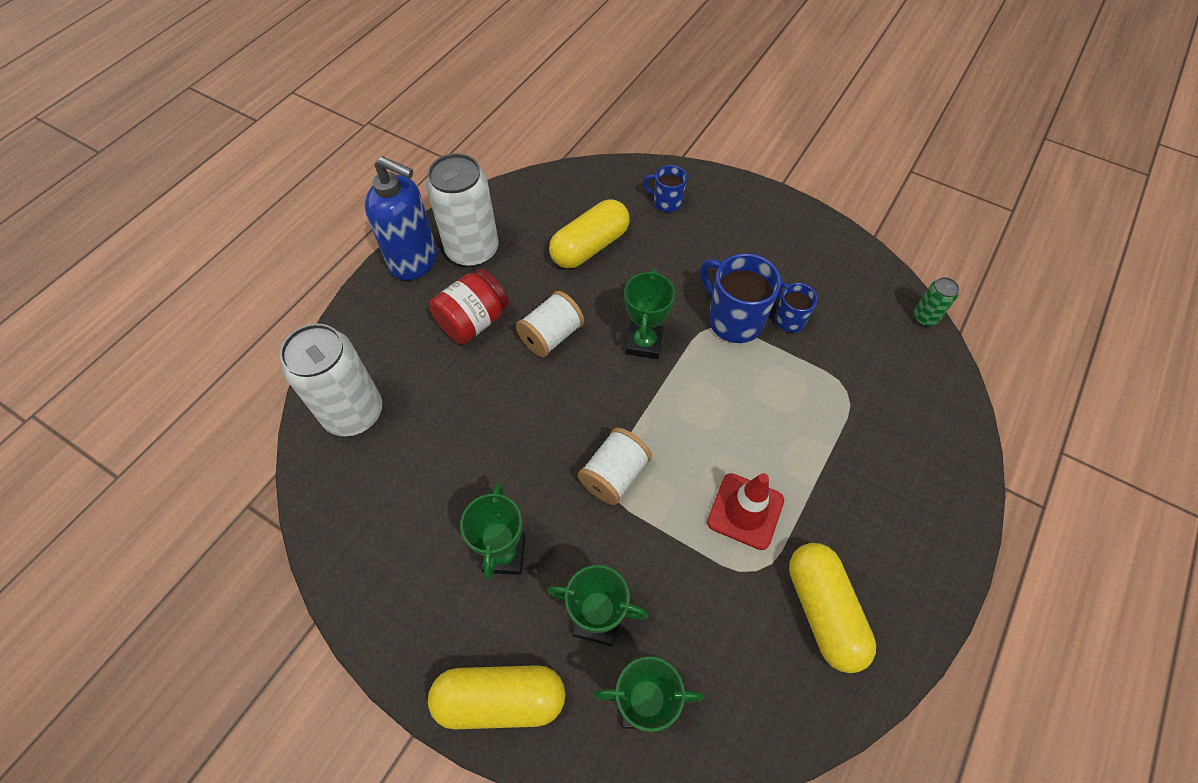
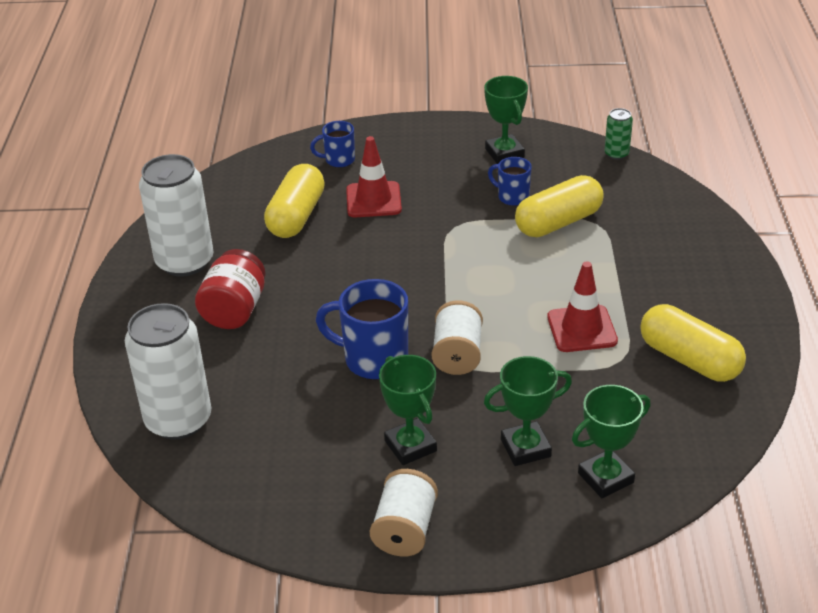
camera: 30 degrees left, 20 degrees down
blue soap dispenser [365,156,437,281] -> none
yellow capsule [428,665,565,729] -> yellow capsule moved to [515,175,604,237]
white spool [516,291,584,357] -> white spool moved to [370,469,438,557]
green trophy [624,269,675,359] -> green trophy moved to [484,76,528,164]
blue mug [700,253,781,343] -> blue mug moved to [316,279,408,380]
none -> red traffic cone [346,136,402,217]

